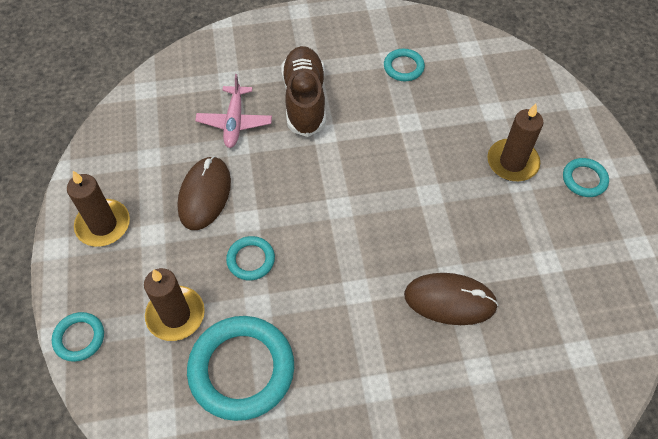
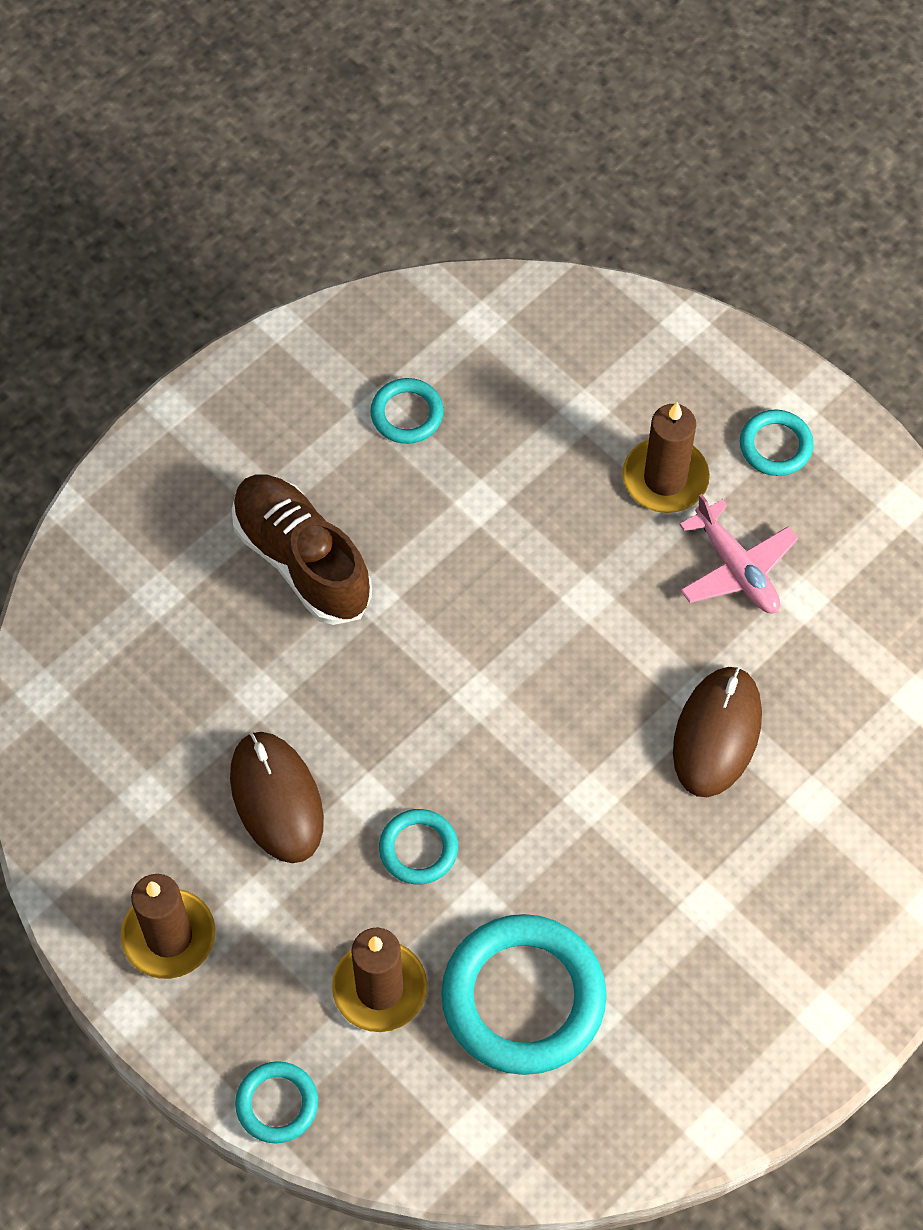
camera: 35 degrees left, 5 degrees up
pink plane [195,74,272,148] -> pink plane moved to [679,494,798,613]
brown mouse [404,273,498,325] -> brown mouse turned 45 degrees counterclockwise [673,667,762,797]

